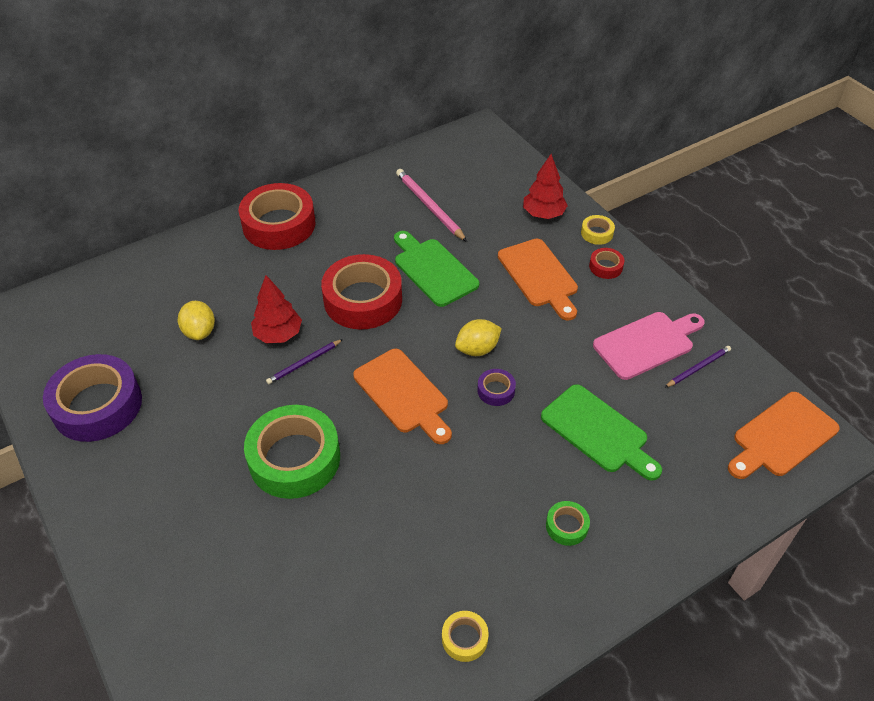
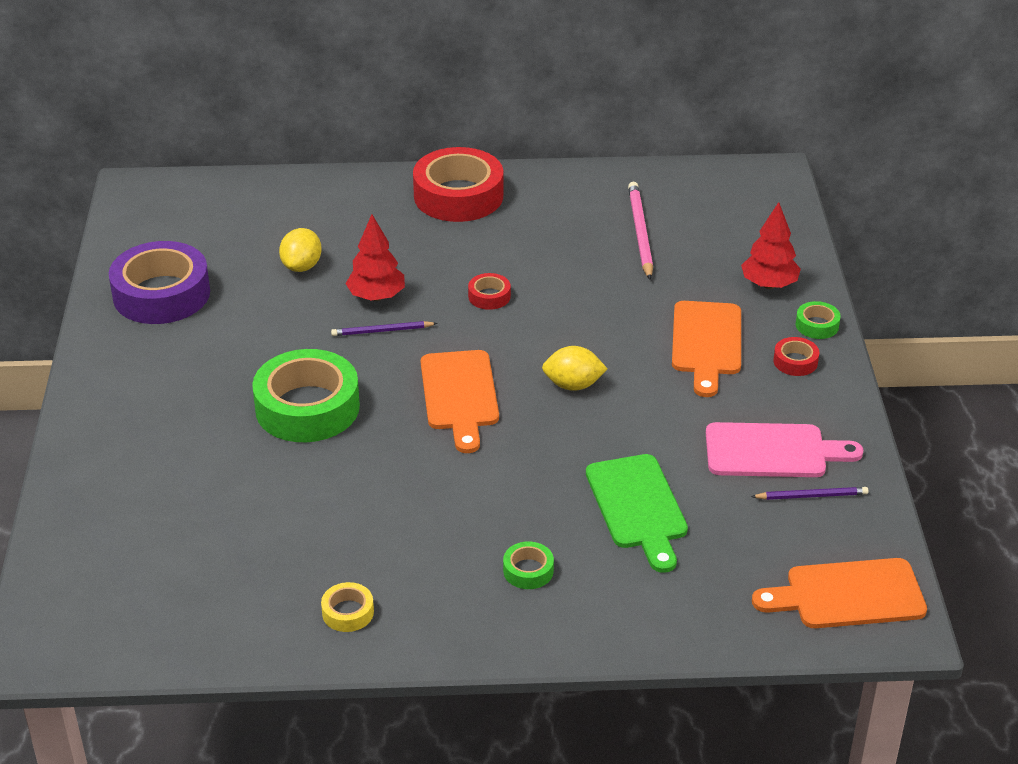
camera: 30 degrees right, 10 degrees down
red tape [321,254,402,330] -> red tape [468,273,511,310], size x0.44
green cutting board [394,231,479,307] -> none
purple tape [477,369,516,406] -> none
yellow tape [581,215,615,245] -> green tape [796,301,841,339]

